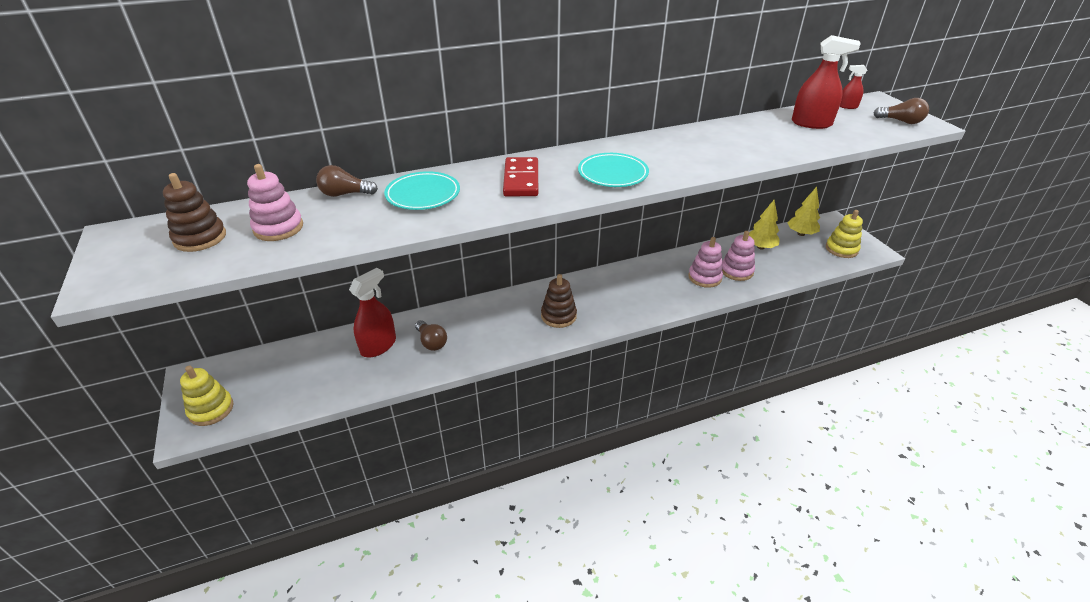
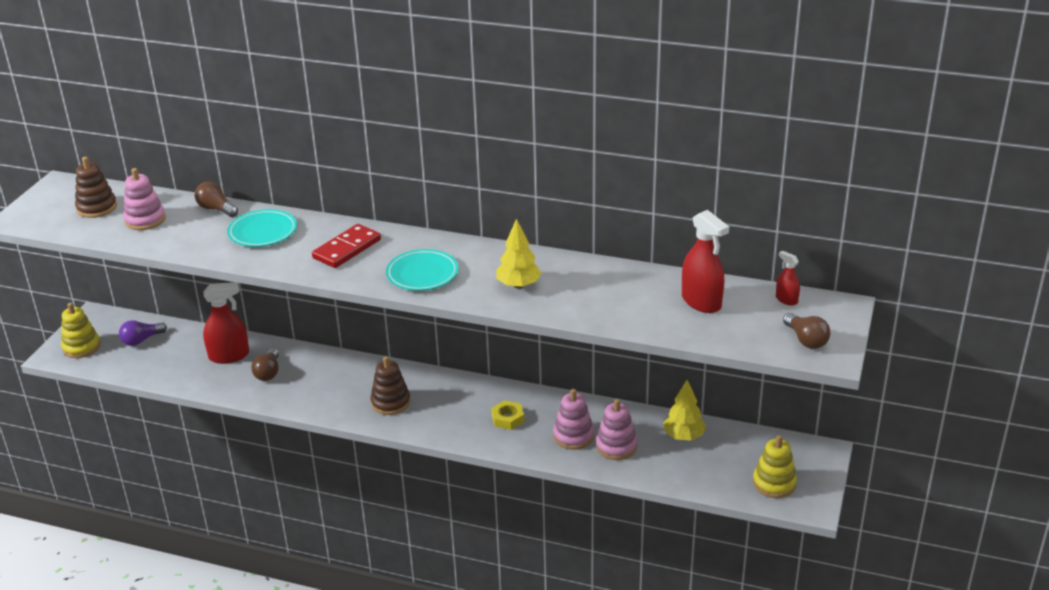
camera: 40 degrees right, 5 degrees down
yellow tree [787,187,820,236] -> yellow tree moved to [496,219,542,289]
none -> purple light bulb [119,320,167,346]
none -> yellow nut [492,400,524,430]

